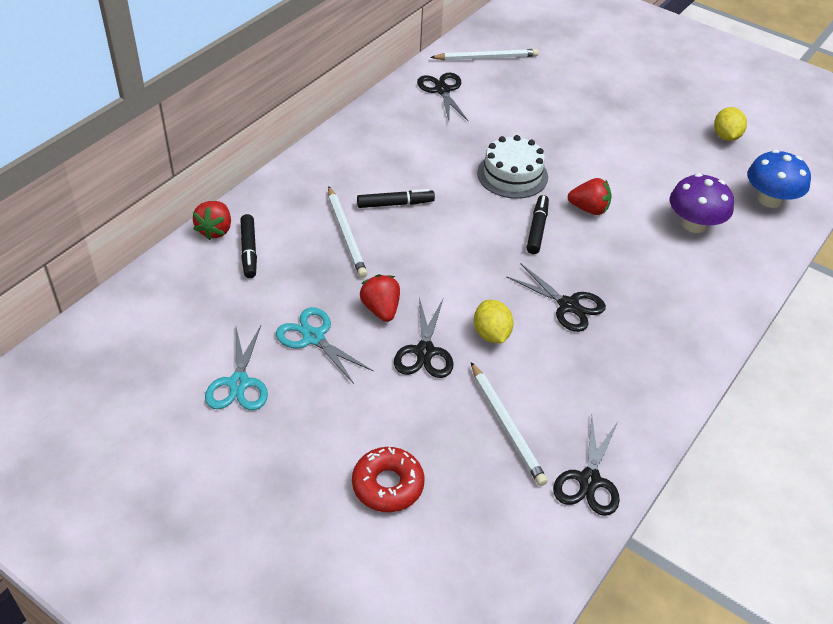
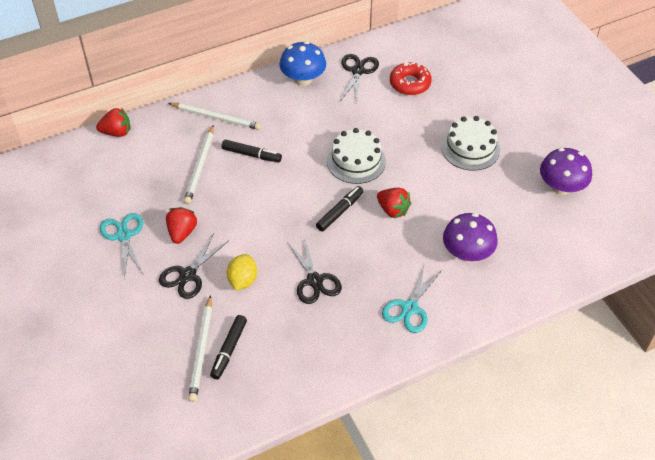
camera: 30 degrees right, 5 degrees up
red strawberry [193,201,231,240] -> red strawberry turned 135 degrees counterclockwise [96,108,131,137]
turquoise scissors [205,326,268,410] -> turquoise scissors moved to [382,263,443,333]
black marker [240,214,257,278] -> black marker moved to [210,315,247,379]
red donut [352,447,425,512] -> red donut moved to [390,62,431,95]
white pencil [430,49,539,61] -> white pencil moved to [168,103,261,130]
black scissors [553,416,620,516] -> none
yellow lemon [714,107,747,141] -> purple mushroom [540,148,592,195]
blue mushroom [747,150,811,208] -> blue mushroom moved to [279,41,326,86]
none -> white cake [441,116,500,171]

